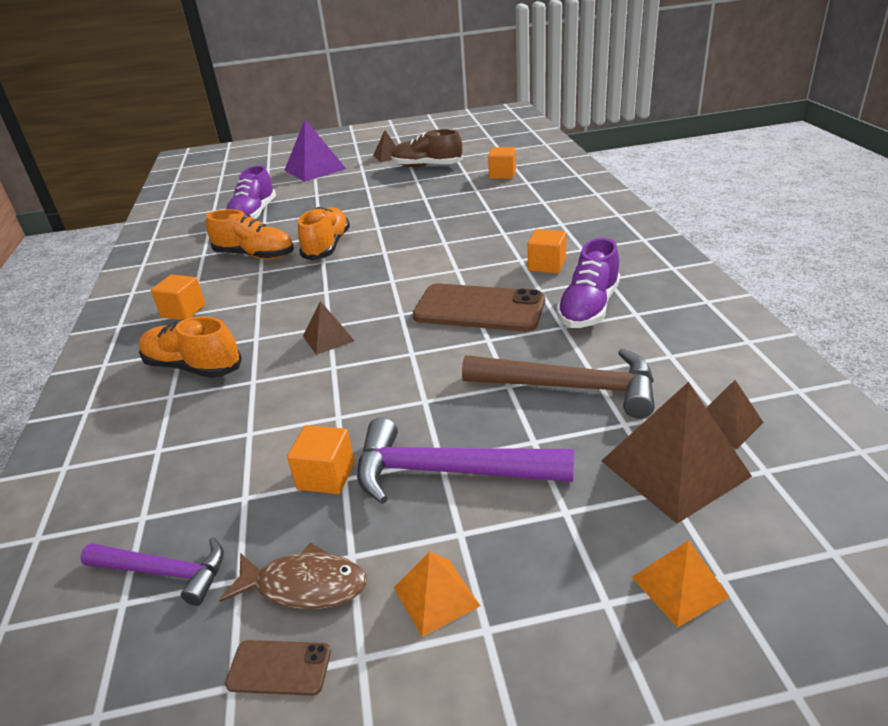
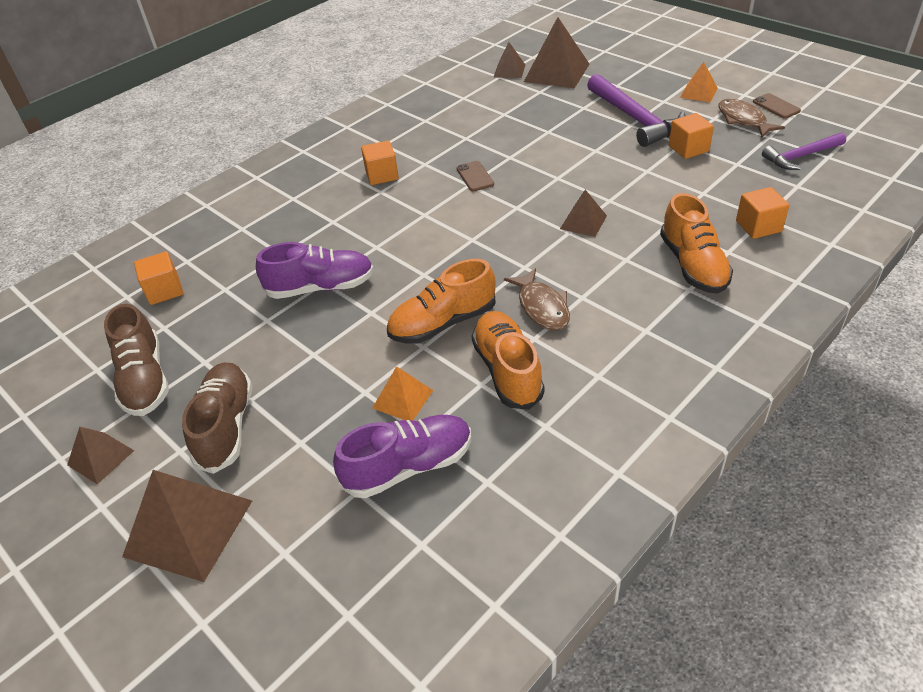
camera: 125 degrees left, 10 degrees up
purple hammer [80,537,224,606] -> purple hammer turned 90 degrees counterclockwise [762,133,846,170]
orange cube [151,274,206,320] -> orange cube moved to [736,187,790,239]
purple pyramid [285,119,346,182] -> brown pyramid [122,470,252,582]
brown phone [413,283,545,332] -> brown phone [456,161,494,192], size x0.44
brown hammer [462,348,655,418] -> none
purple shoe [557,238,620,328] -> purple shoe moved to [256,242,374,299]
orange pyramid [632,540,729,628] -> orange pyramid moved to [372,366,434,420]
none -> brown shoe [182,363,252,474]
none -> brown fish [504,268,570,331]

